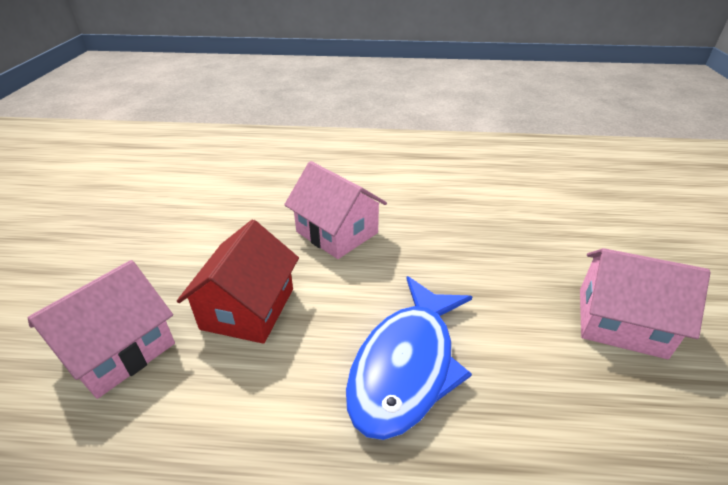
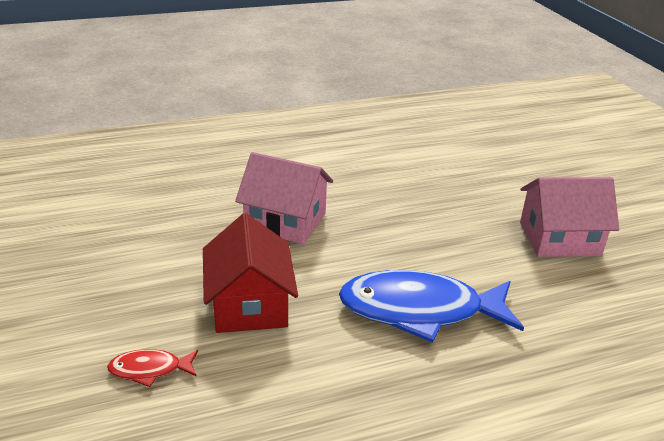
camera: 25 degrees left, 5 degrees down
pink house [28,260,175,399] -> red fish [107,349,198,387]
blue fish [346,276,472,440] -> blue fish turned 90 degrees clockwise [339,270,524,343]

